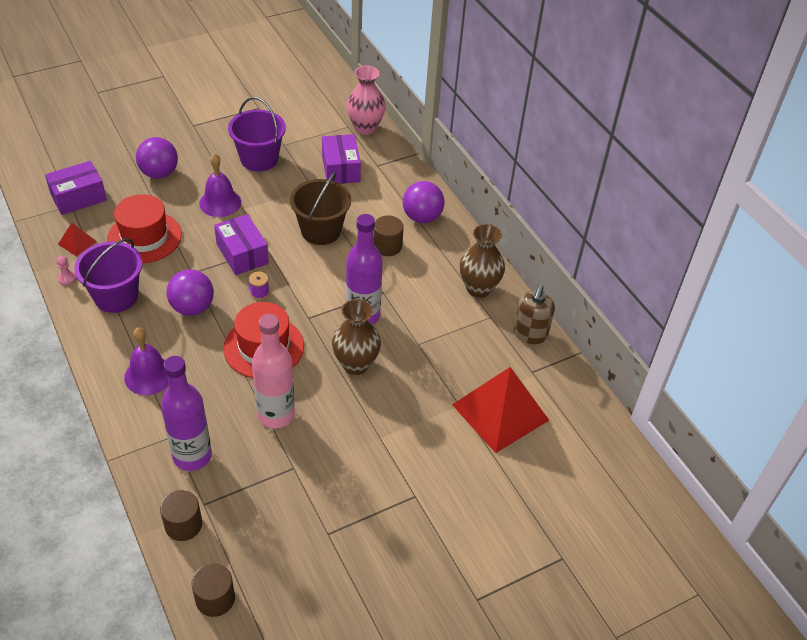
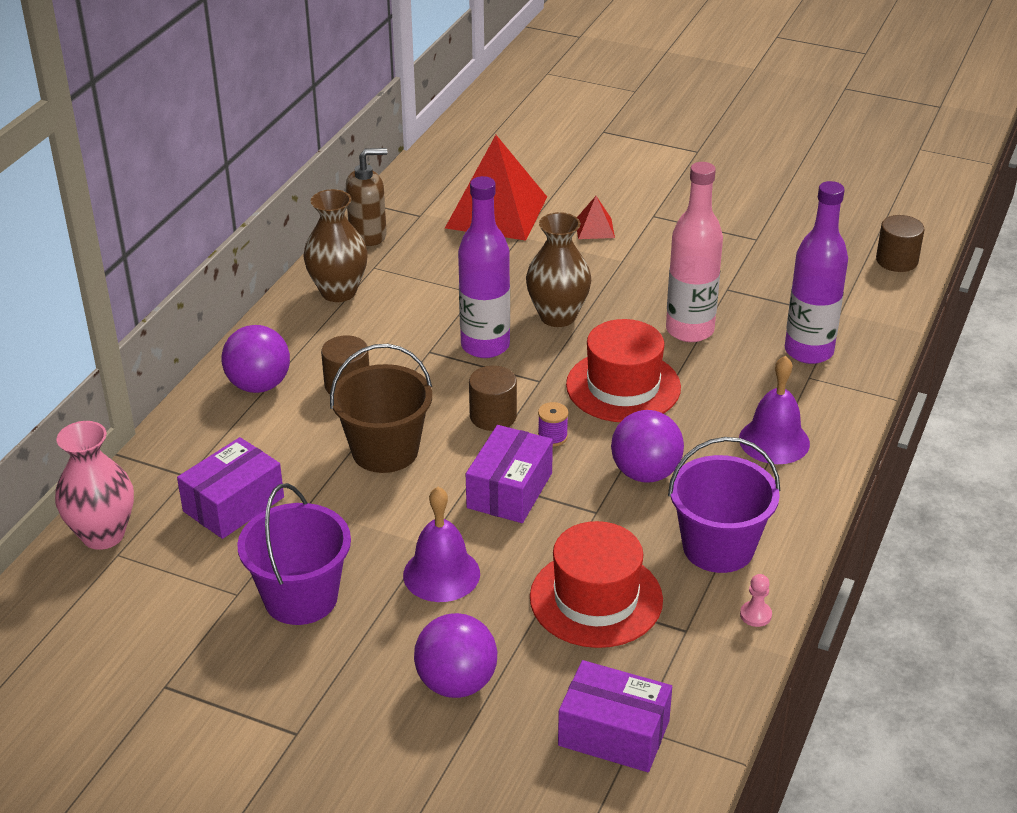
camera: 125 degrees left, 10 degrees down
red pyramid [58,223,97,256] -> red pyramid moved to [577,196,615,239]
brown cylinder [160,490,202,541] -> brown cylinder moved to [469,366,517,431]

